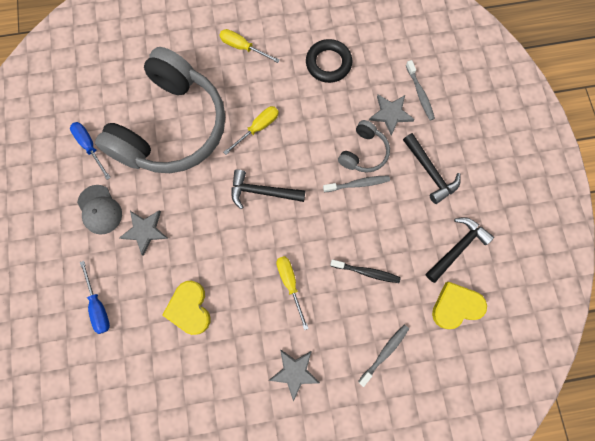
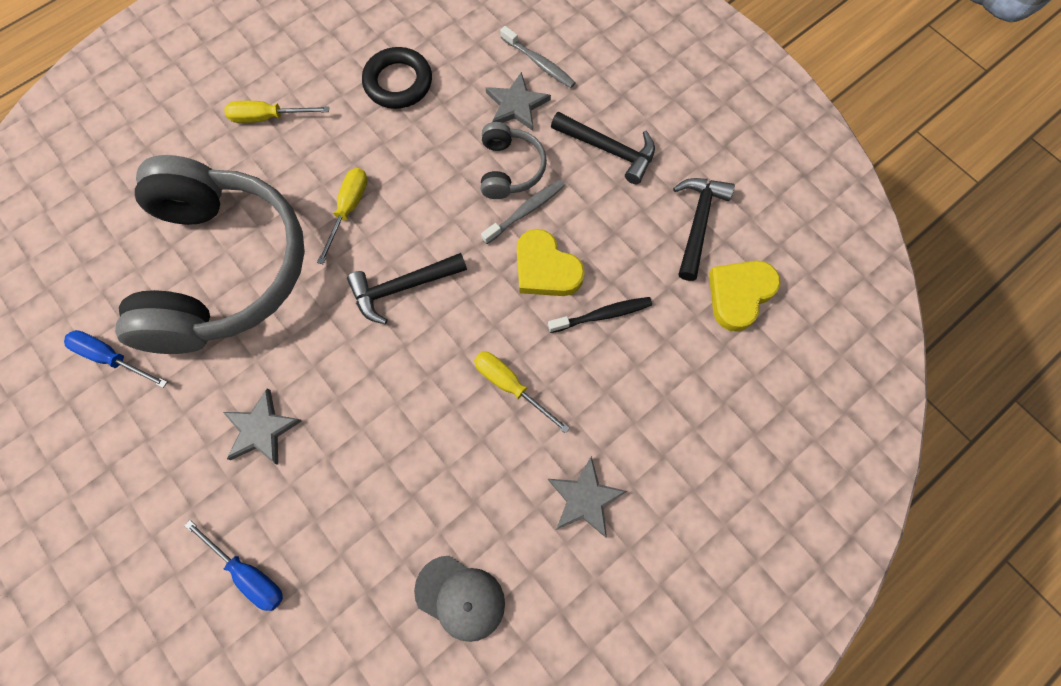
camera: 30 degrees left, 5 degrees down
grey cap [77,185,122,235] -> grey cap moved to [414,556,505,642]
yellow heart [162,281,210,335] -> yellow heart moved to [517,229,585,296]
grey toothbrush [358,325,409,387] -> none

